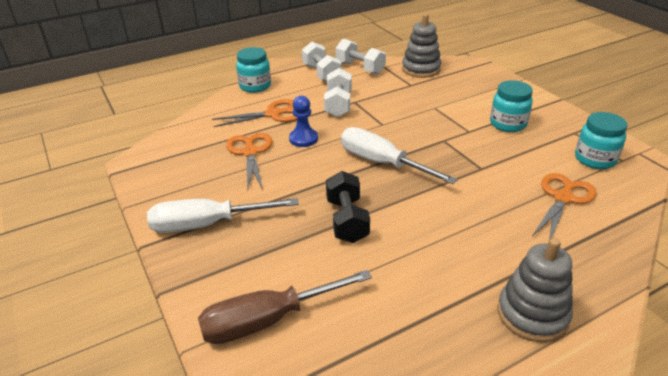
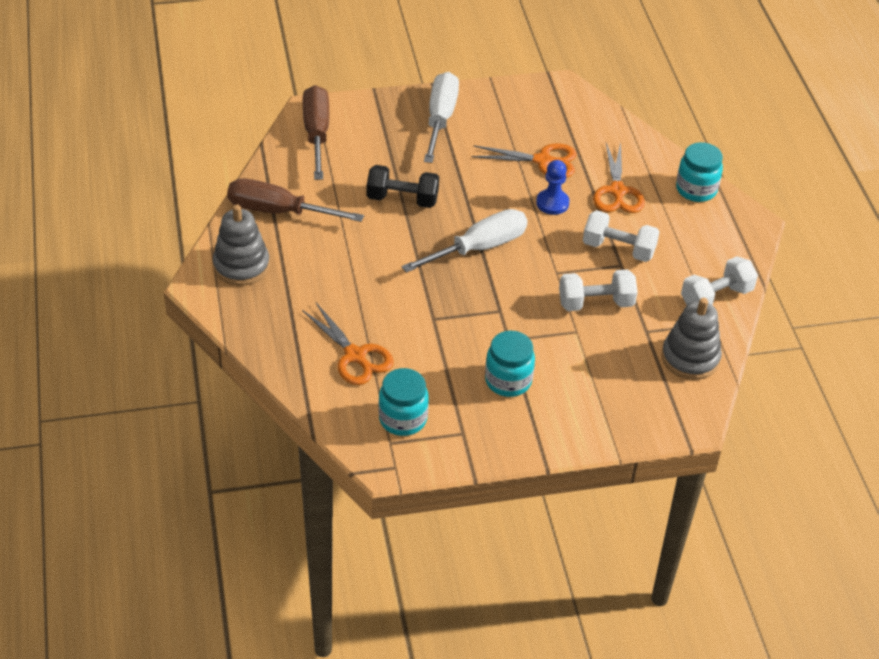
camera: 105 degrees right, 10 degrees up
white dumbbell [302,42,342,81] -> white dumbbell moved to [559,269,638,311]
none -> brown screwdriver [227,179,364,222]

